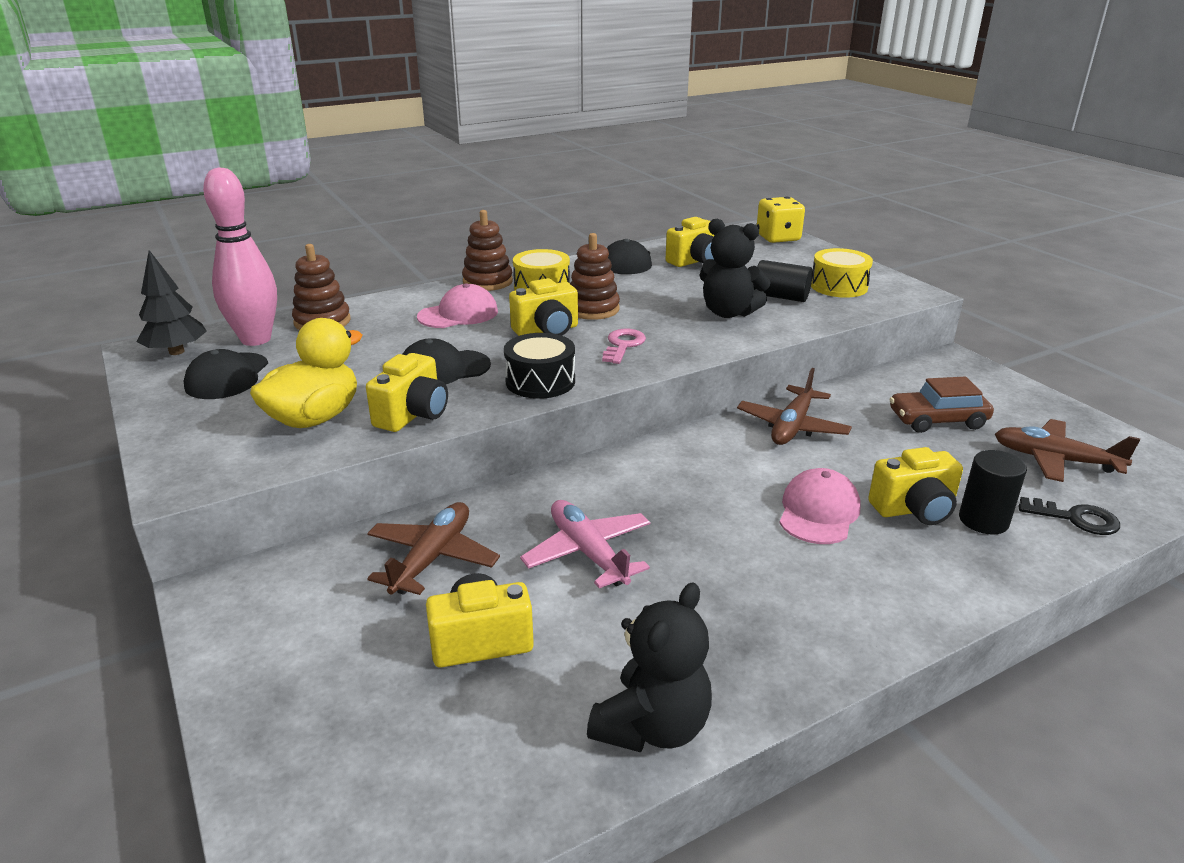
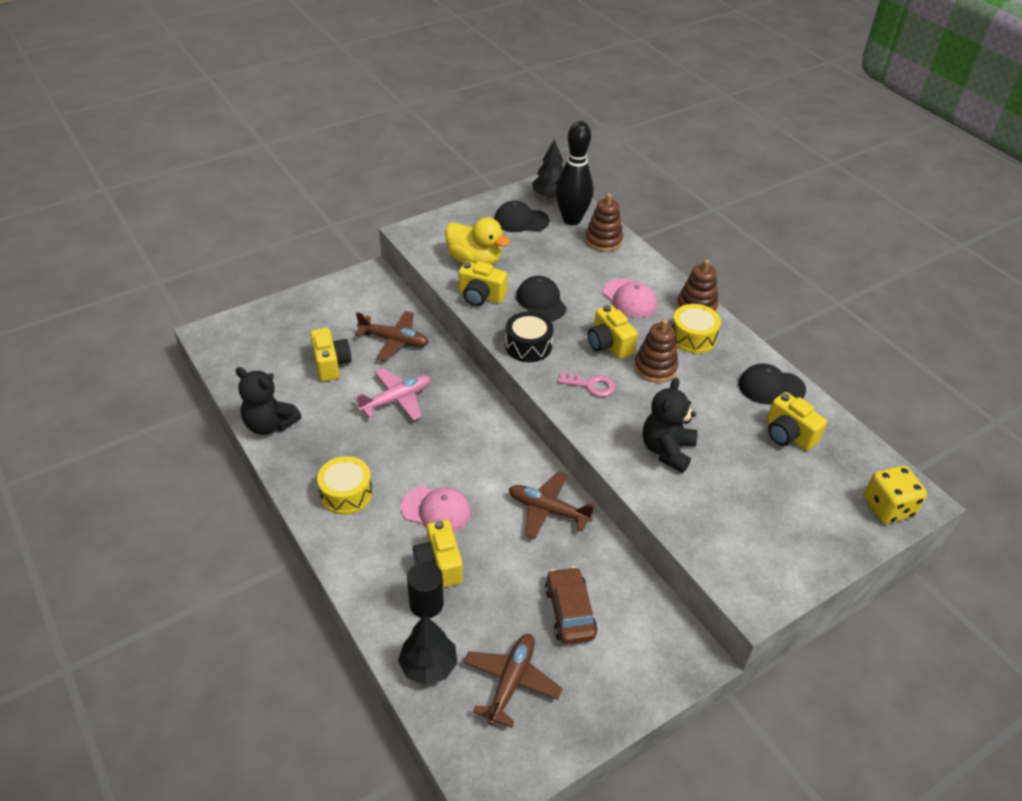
camera: 85 degrees right, 15 degrees up
pink bowling pin [203,167,277,346] -> black bowling pin [556,121,593,225]
black cylinder [754,260,813,302] -> none
yellow drum [811,248,873,298] -> yellow drum moved to [317,456,373,515]
black key [1019,497,1120,535] -> black tree [398,615,457,685]

